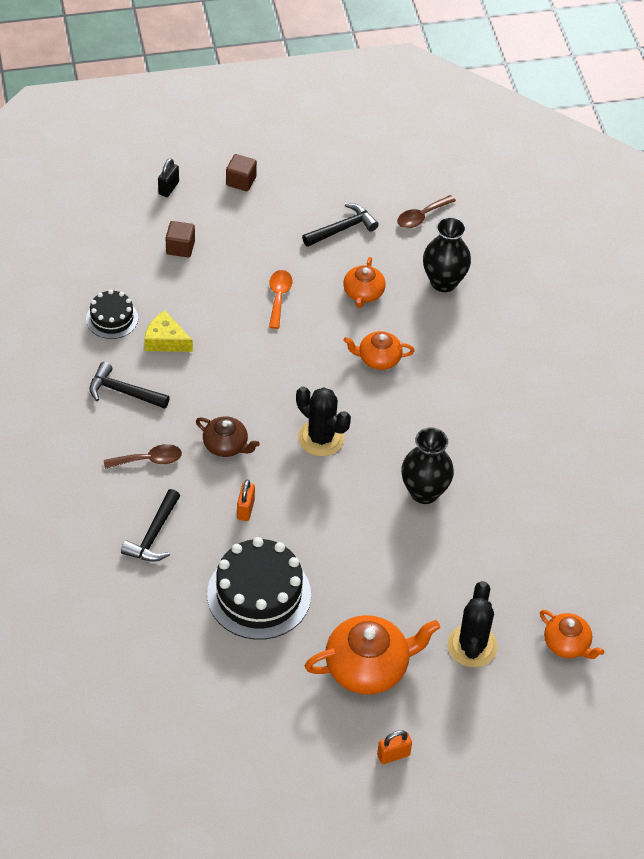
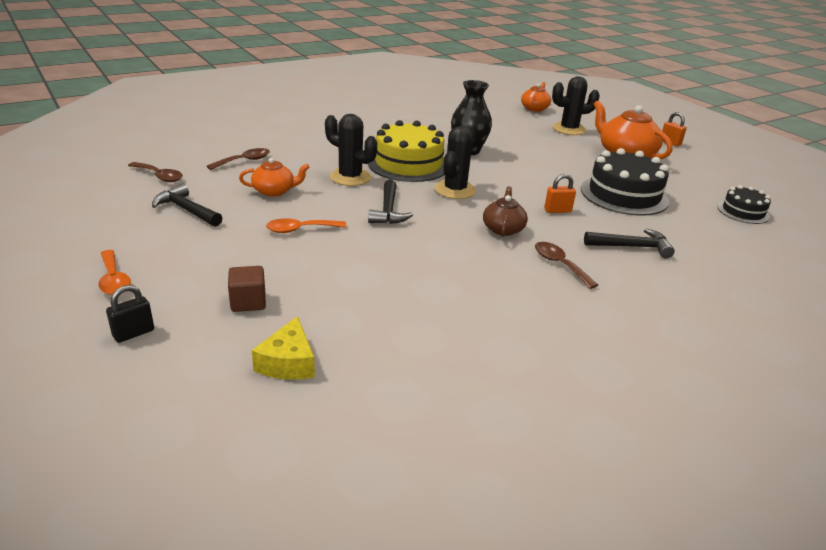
camera: 110 degrees left, 20 degrees down
black cake [86,290,138,339] -> black cake moved to [718,185,771,224]
black hammer [90,362,170,409] -> black hammer moved to [368,179,413,224]
yellow cheese [144,311,193,352] -> yellow cheese moved to [252,316,315,380]
black padlock [158,158,179,197] -> black padlock turned 45 degrees counterclockwise [106,285,154,343]
brown cube [226,154,257,191] -> orange spoon [99,250,131,295]
orange teapot [344,331,415,370] -> black cactus [325,114,377,186]
black vase [423,217,471,292] -> brown spoon [207,148,270,170]
none -> yellow cake [368,120,444,182]

